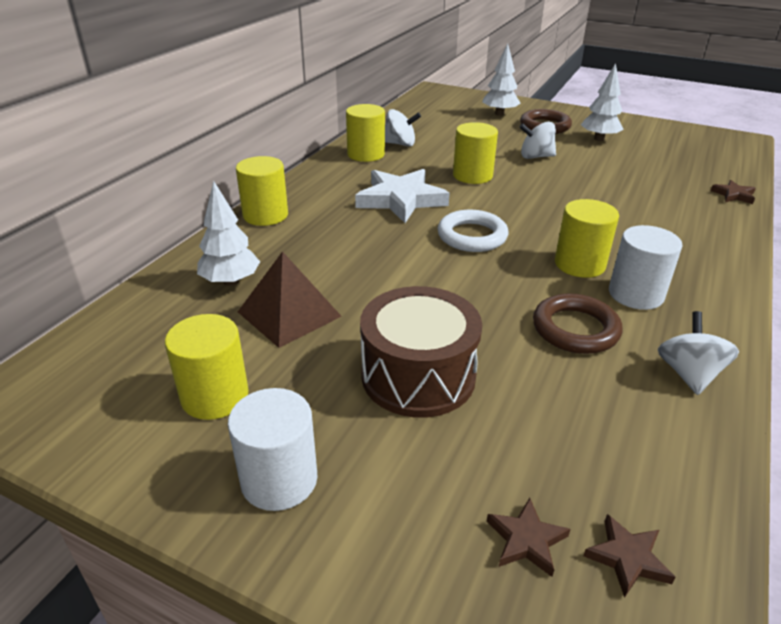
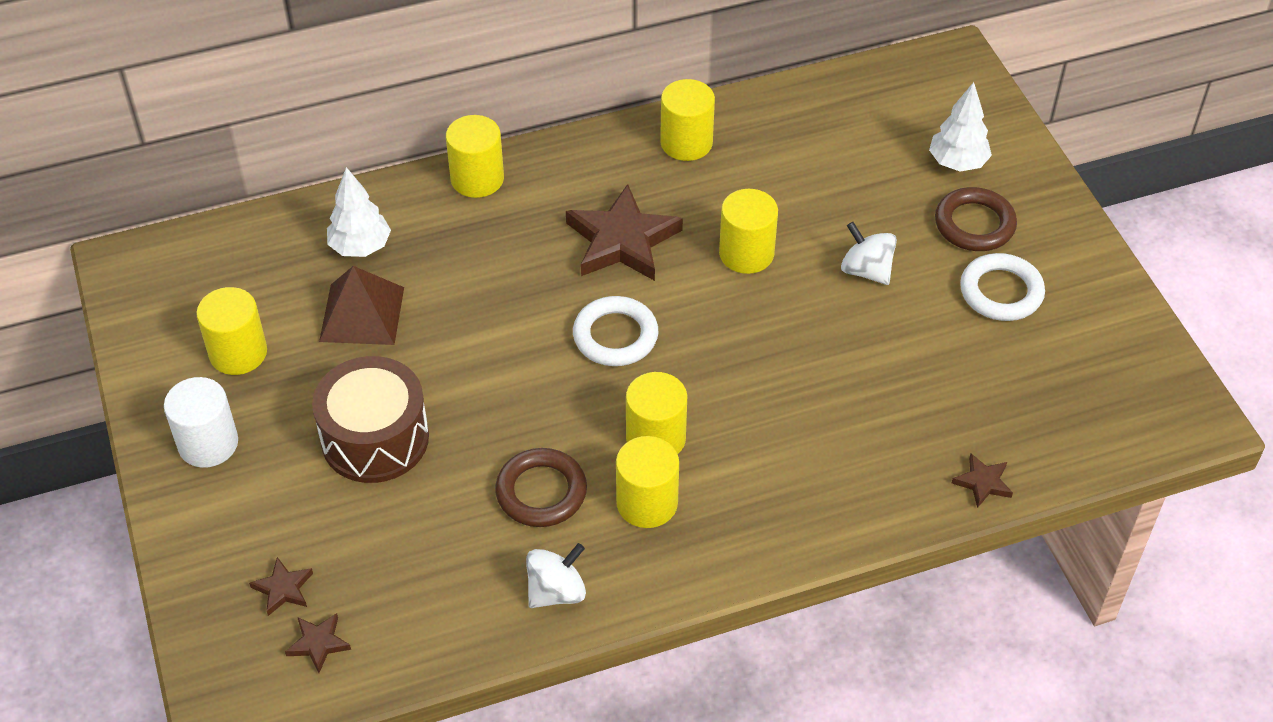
camera: 45 degrees right, 15 degrees up
white star [355,169,450,223] -> brown star [566,184,683,281]
white spinning top [385,109,421,146] -> none
white tree [581,63,624,141] -> white ring [960,253,1045,321]
white cylinder [609,225,682,310] -> yellow cylinder [616,436,679,528]

